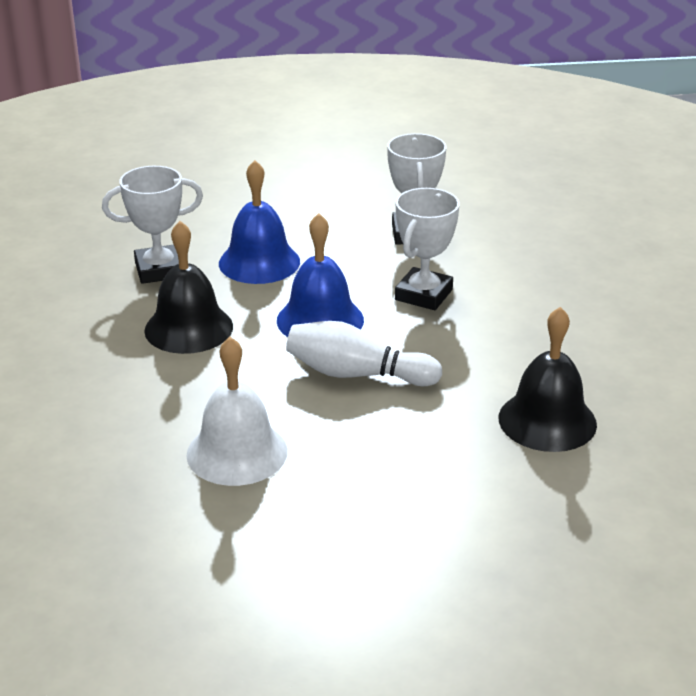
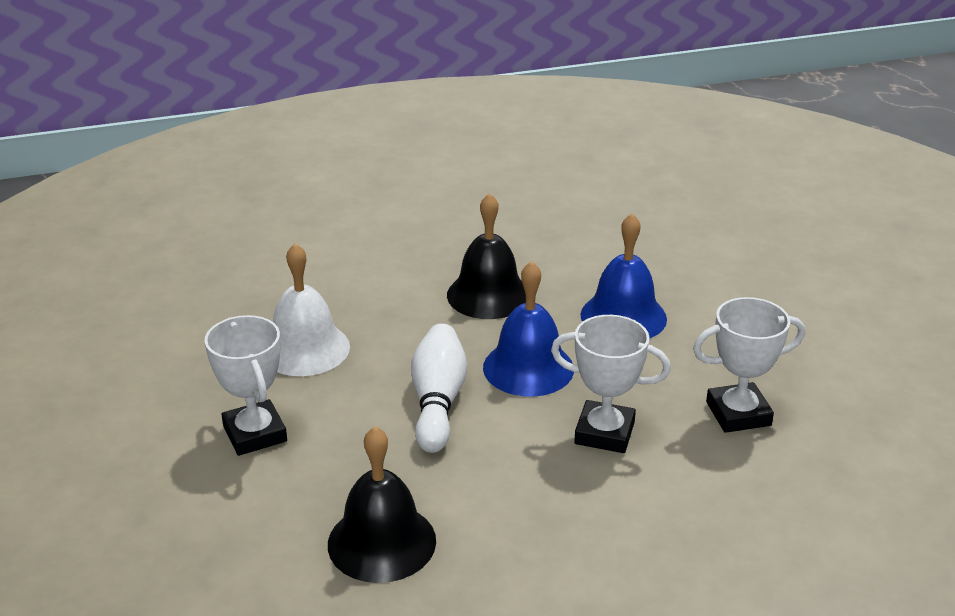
camera: 80 degrees right, 0 degrees up
white trophy [102,166,203,284] -> white trophy moved to [204,315,287,456]

